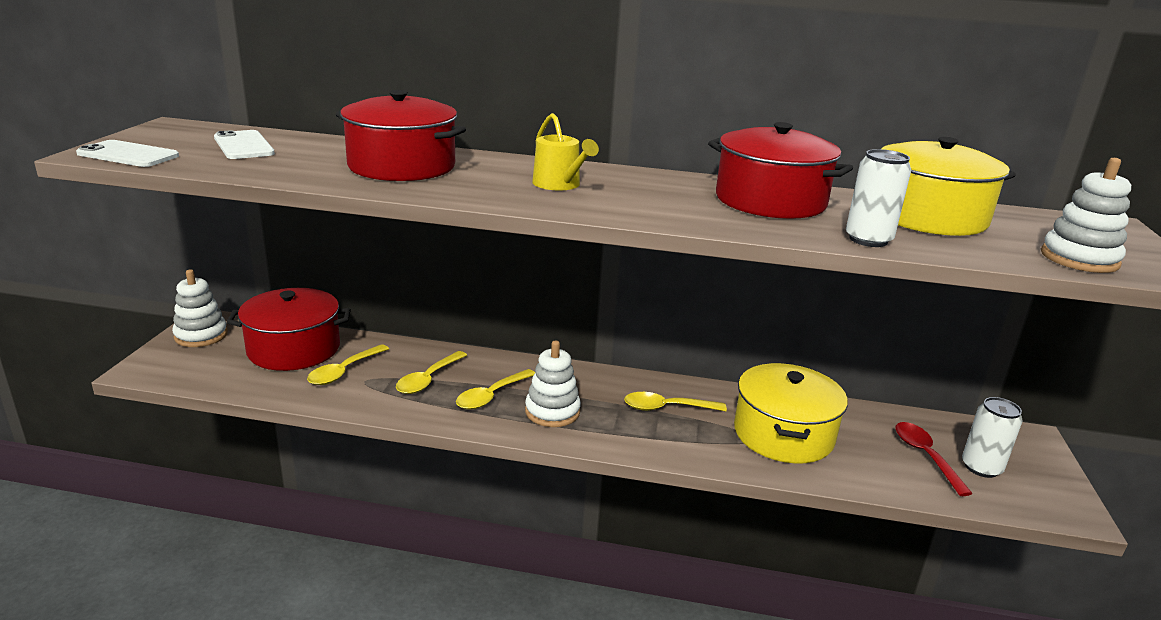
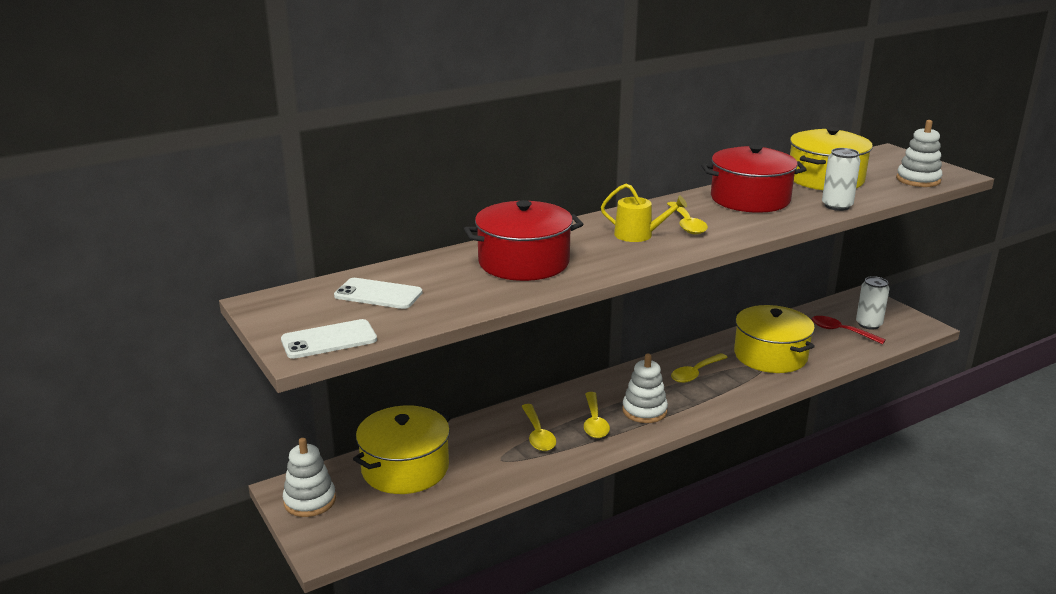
camera: 40 degrees left, 0 degrees up
red pot [227,288,351,371] -> yellow pot [353,405,451,494]
yellow spoon [307,344,389,385] -> yellow spoon moved to [667,202,708,235]

